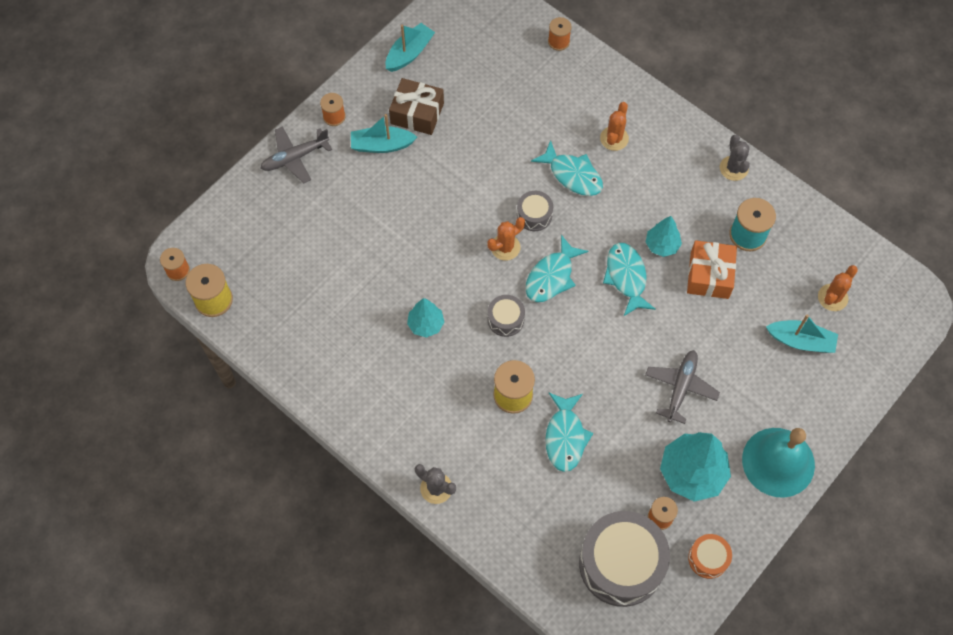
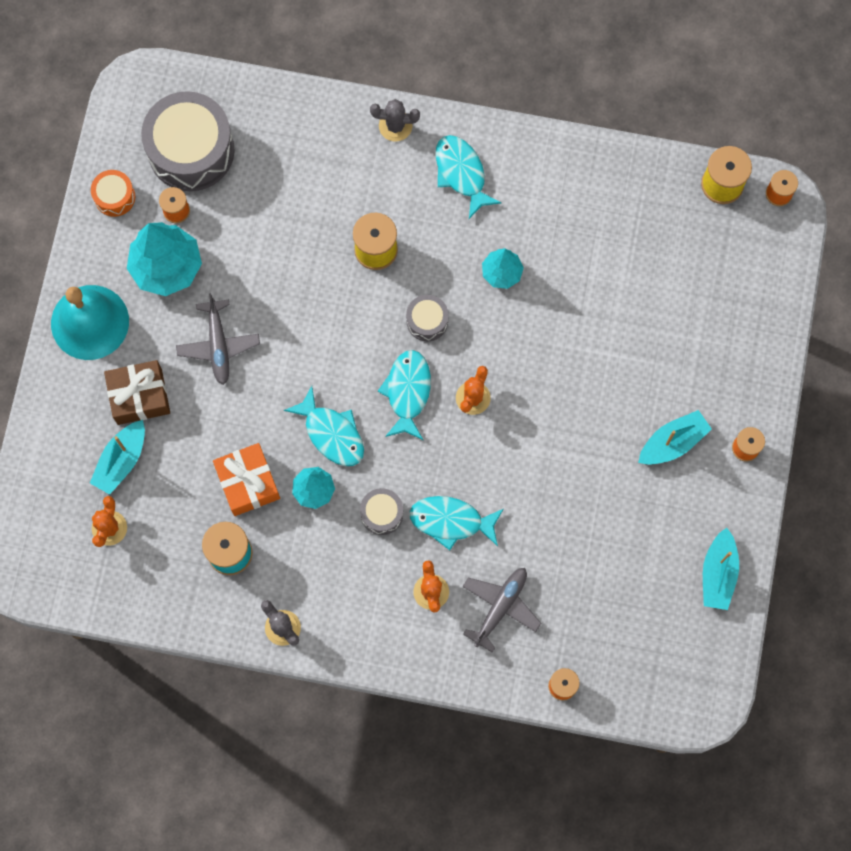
camera: 150 degrees right, 10 degrees up
grey plane [260,126,332,184] -> grey plane moved to [462,568,541,652]
brown gift [389,78,444,135] -> brown gift moved to [104,360,170,425]
grey drum [517,191,553,231] -> grey drum moved to [360,488,403,535]
turquoise fish [545,393,593,472] -> turquoise fish moved to [435,135,502,219]
turquoise boat [766,314,838,353] -> turquoise boat turned 45 degrees counterclockwise [90,420,145,495]

